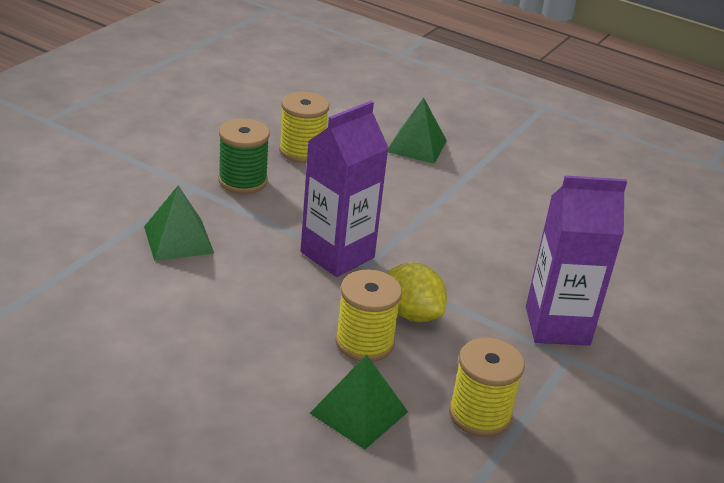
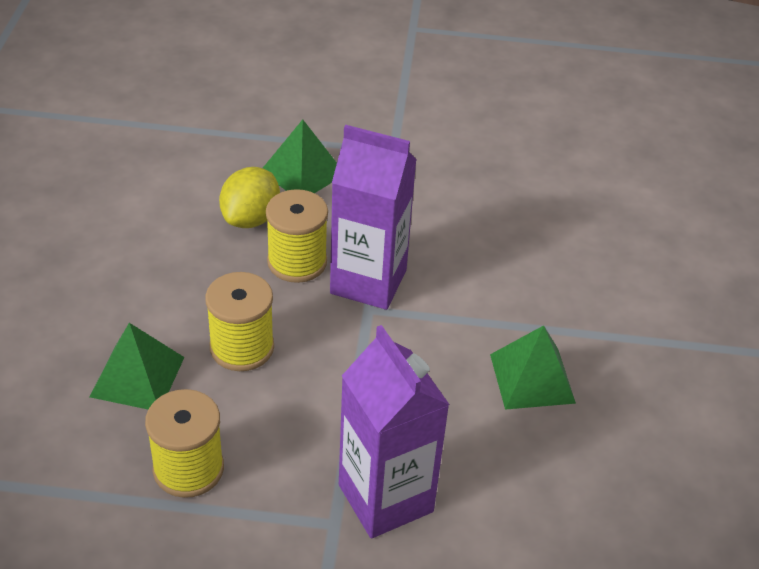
camera: 65 degrees right, 10 degrees up
green spool [218,118,270,194] -> none
yellow spool [279,91,329,163] -> yellow spool moved to [266,189,328,283]
green pyramid [388,97,447,164] -> green pyramid moved to [490,325,576,410]
yellow lemon [388,262,447,322] -> yellow lemon moved to [219,167,280,228]

